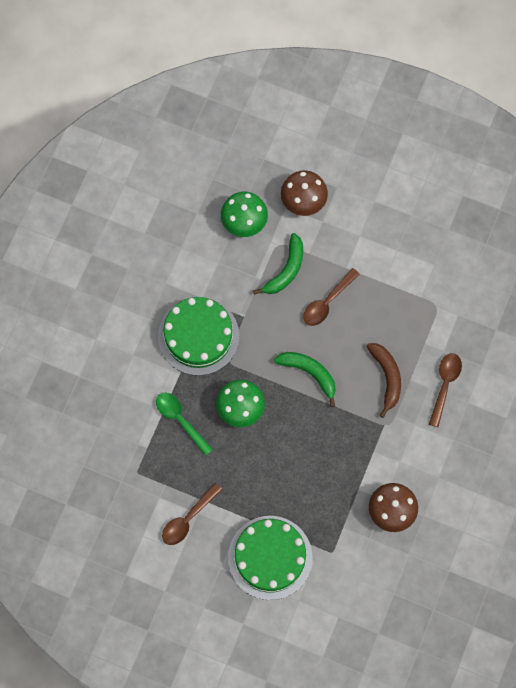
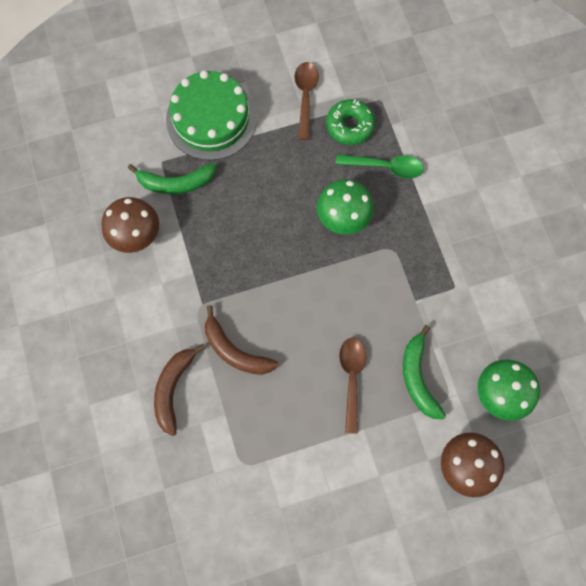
camera: 140 degrees right, 0 degrees up
green cake [158,297,239,376] -> none
green banana [274,352,336,407] -> green banana moved to [128,163,216,194]
brown spoon [429,353,462,427] -> brown banana [154,344,206,436]
none -> green donut [326,99,375,145]

